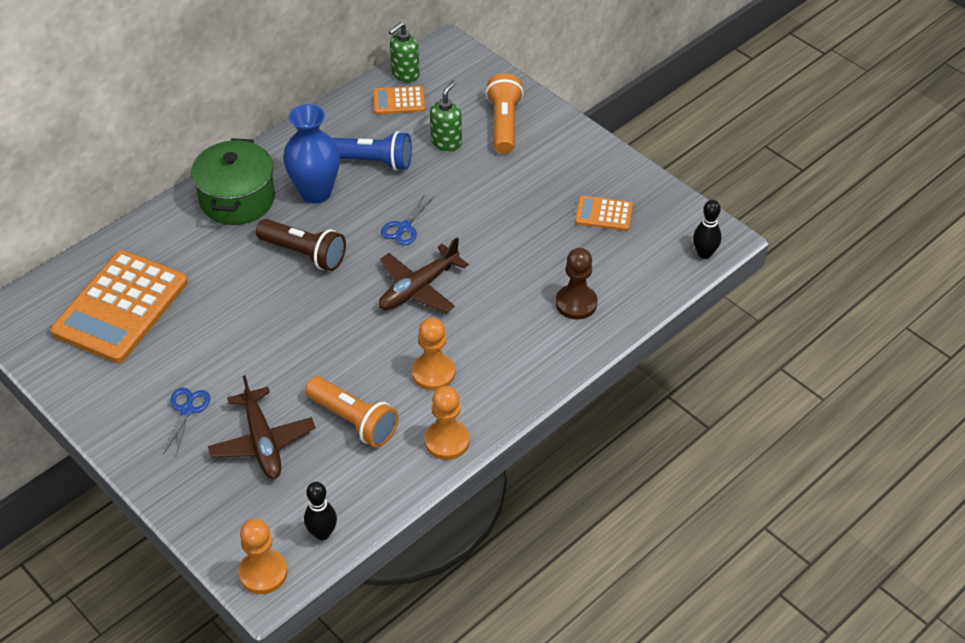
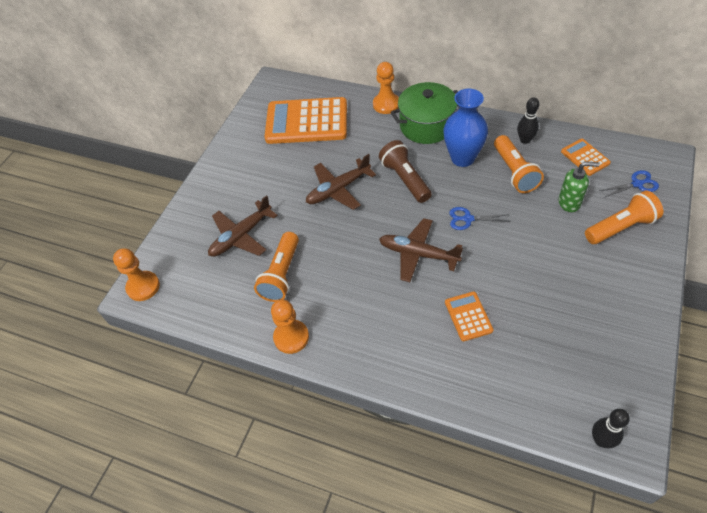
camera: 70 degrees right, 5 degrees up
blue scissors [164,388,210,456] -> blue scissors moved to [599,170,659,198]
brown flashlight [256,219,346,271] -> brown flashlight turned 150 degrees clockwise [379,140,432,203]
black bowling pin [304,482,337,540] -> black bowling pin moved to [517,97,539,144]
blue flashlight [333,131,412,171] -> orange flashlight [494,135,544,193]
green soap dispenser [388,22,420,83] -> none
orange pawn [412,318,455,391] -> orange pawn moved to [373,62,399,114]
brown pawn [556,248,598,320] -> none
orange calculator [575,196,633,231] -> orange calculator moved to [445,291,494,341]
none -> brown plane [306,154,376,210]

